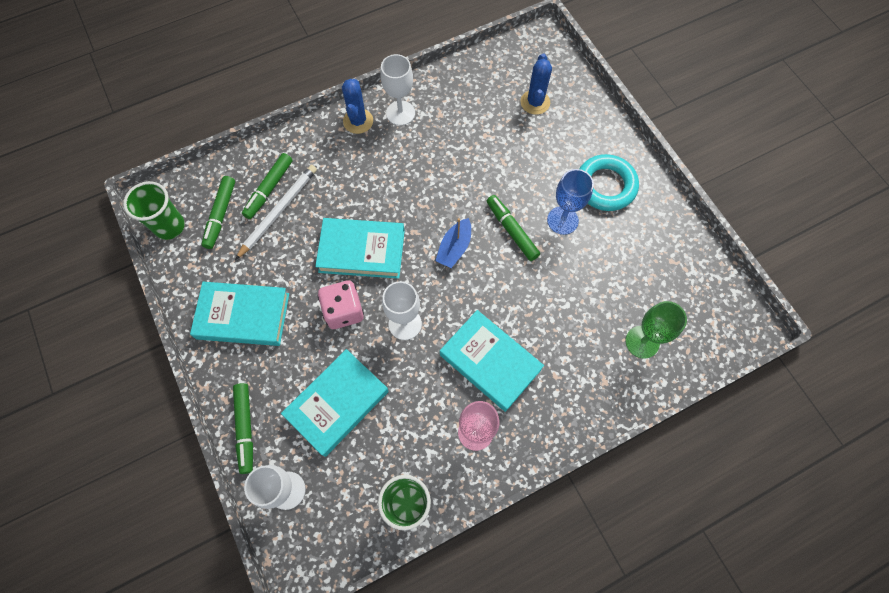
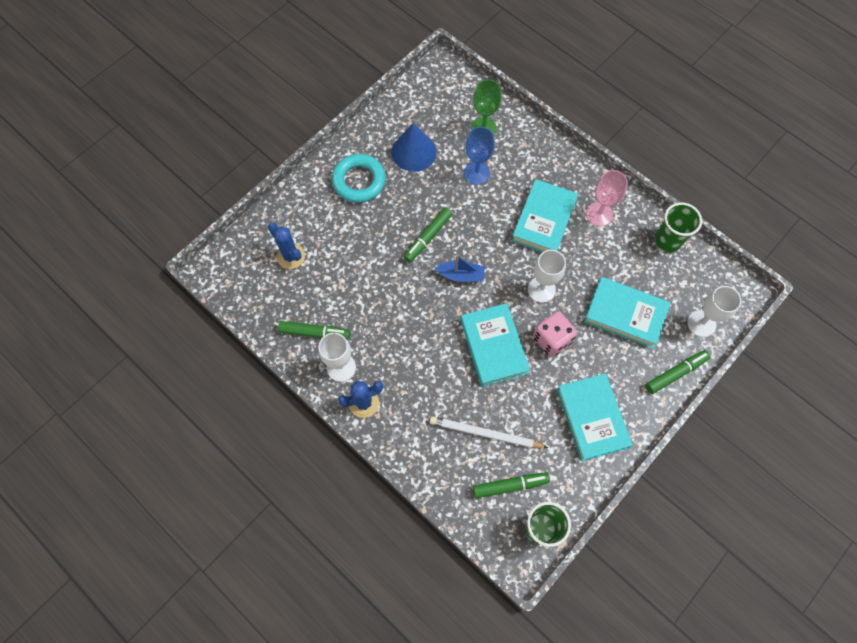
camera: 110 degrees left, 0 degrees up
green marker [242,153,293,219] -> green marker moved to [278,321,350,340]
blue cactus [520,54,552,115] -> blue cactus turned 60 degrees clockwise [268,223,305,269]
blue goblet [547,169,594,235] -> blue goblet moved to [464,127,495,185]
none -> blue cone [392,123,437,172]

